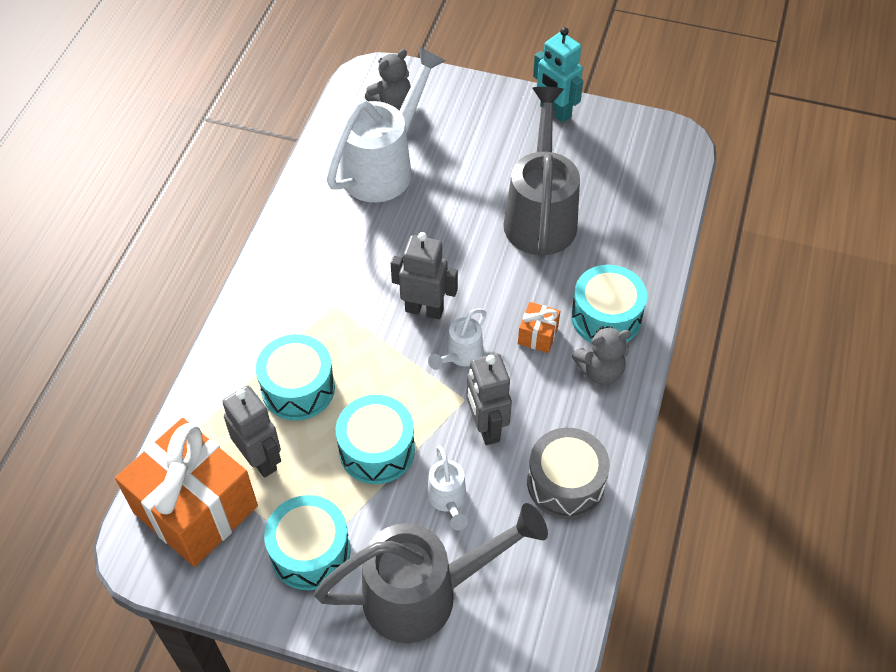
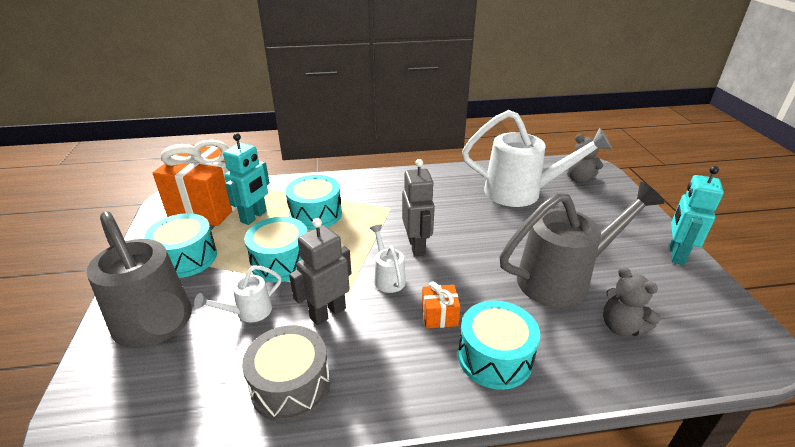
camera: 65 degrees right, 20 degrees down
grey robot [222,386,281,478] -> turquoise robot [223,133,270,225]
white watering can [428,308,487,370] -> white watering can turned 60 degrees clockwise [370,224,406,293]
grey teddy bear [572,326,631,385] -> grey teddy bear moved to [603,267,660,336]

